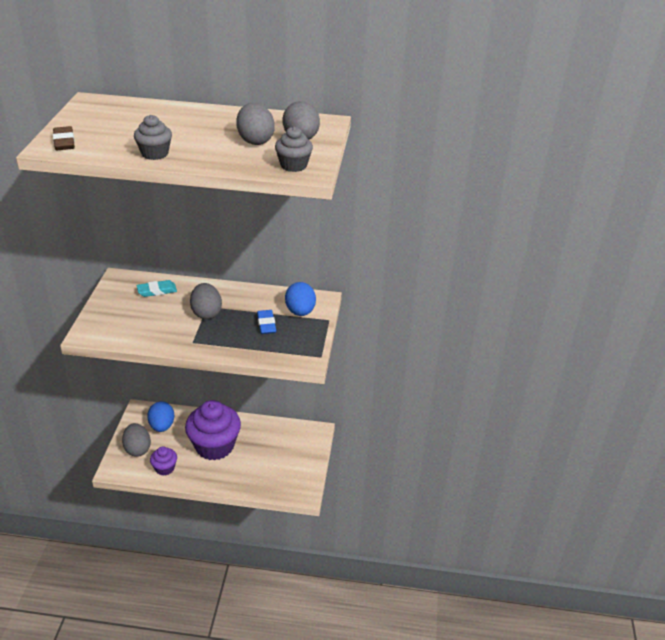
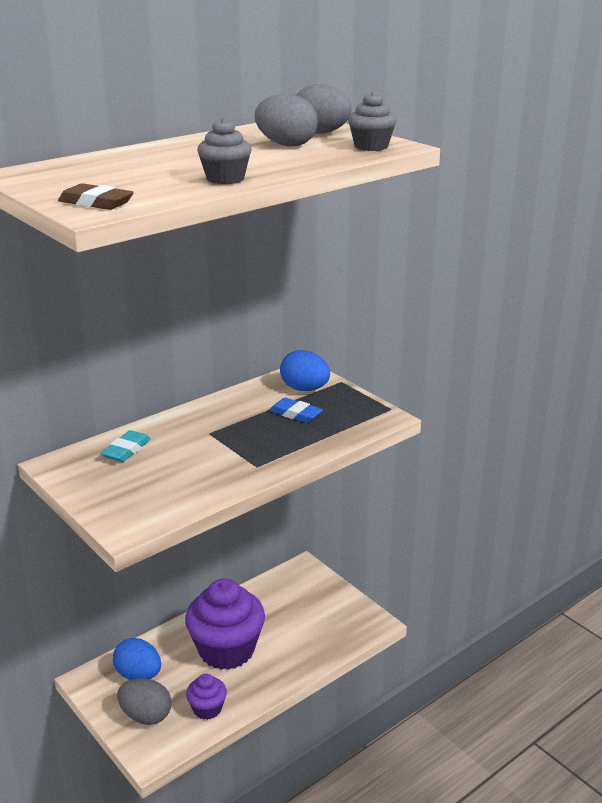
camera: 45 degrees left, 10 degrees down
grey egg [190,283,222,319] -> none

